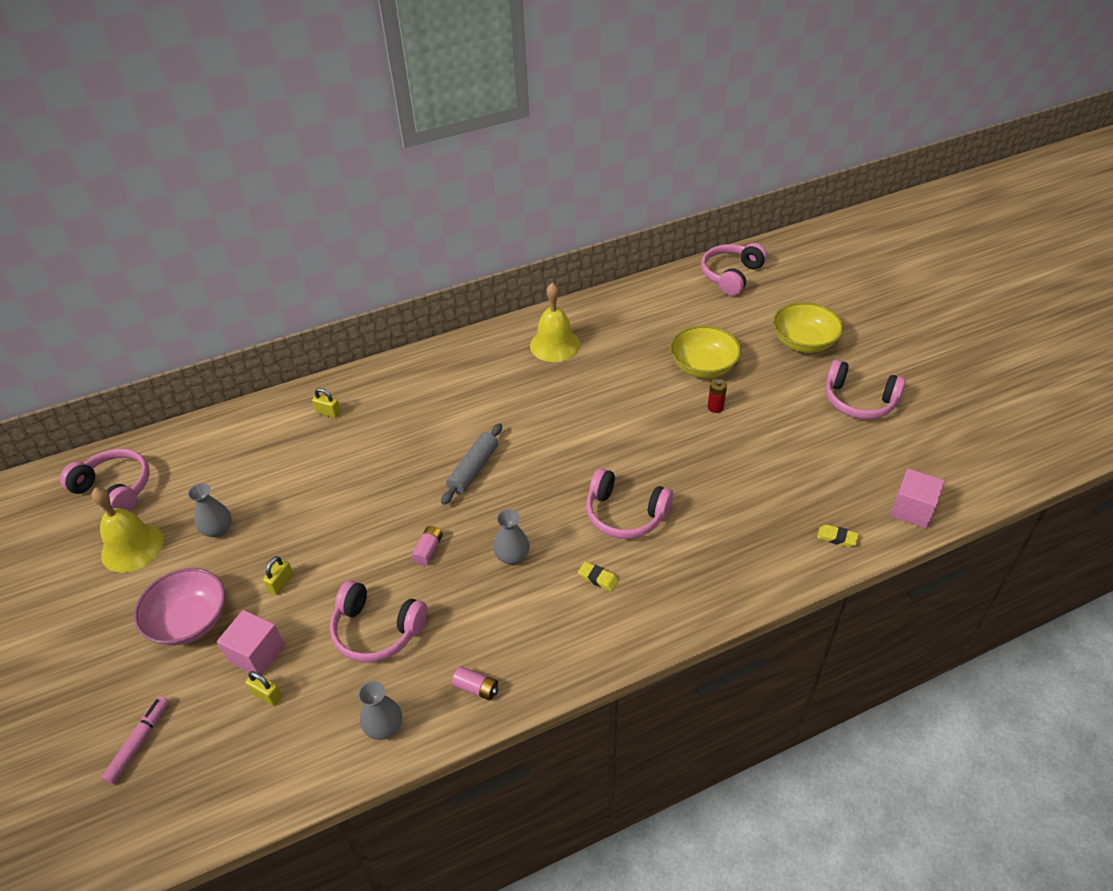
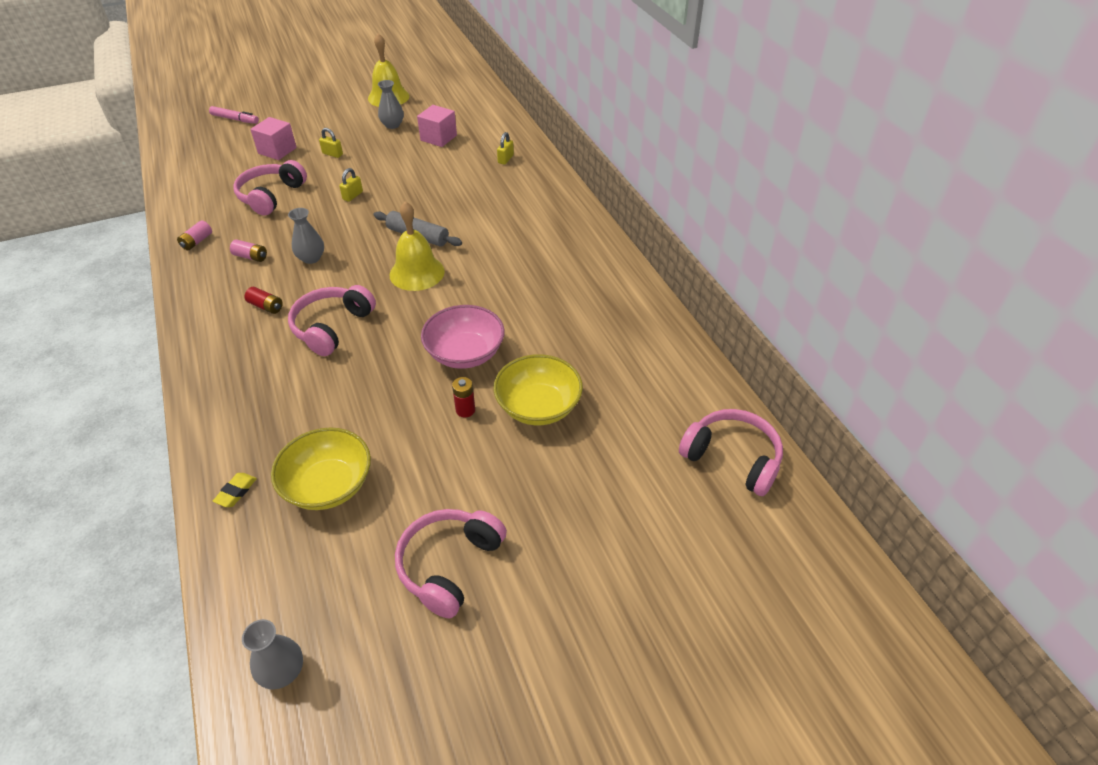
camera: 90 degrees right, 0 degrees up
pink headphones [60,449,150,512] -> none
pink bowl [134,568,225,646] -> pink bowl moved to [421,305,505,369]
yellow padlock [245,671,282,706] -> yellow padlock moved to [339,168,363,202]
grey vase [358,681,402,740] -> grey vase moved to [242,619,303,690]
pink battery [411,526,443,566] -> pink battery moved to [230,239,267,262]
yellow bell [530,283,580,362] -> yellow bell moved to [390,201,445,291]
yellow eraser [578,562,619,591] -> red battery [244,287,283,314]
yellow bowl [773,302,844,353] -> yellow bowl moved to [271,428,371,510]
pink cube [890,468,945,529] -> pink cube moved to [417,105,457,147]

